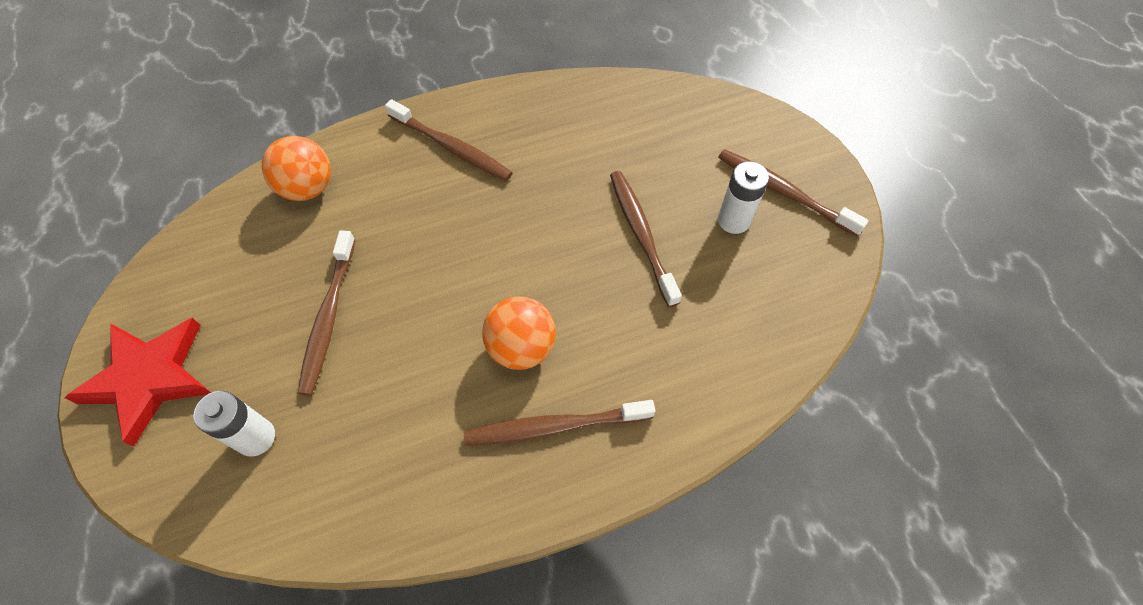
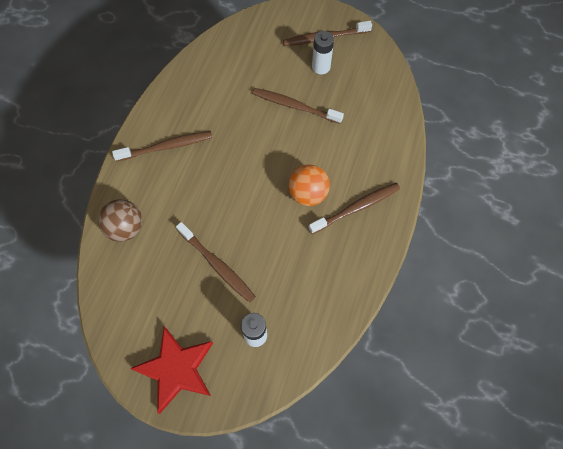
camera: 50 degrees left, 5 degrees up
orange ball [262,136,331,201] -> brown ball [98,199,142,242]
brown toothbrush [464,400,655,446] -> brown toothbrush turned 150 degrees counterclockwise [309,183,400,234]

